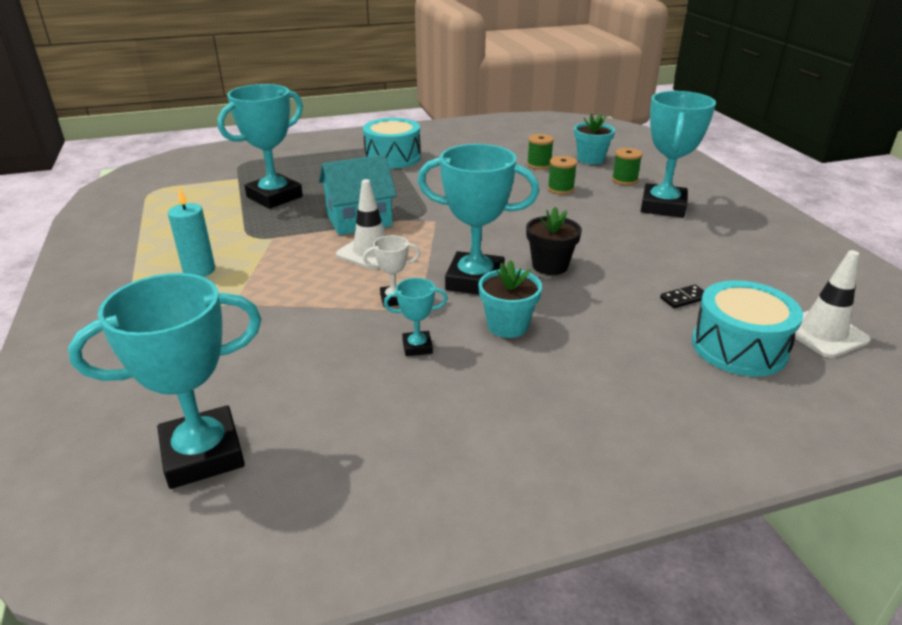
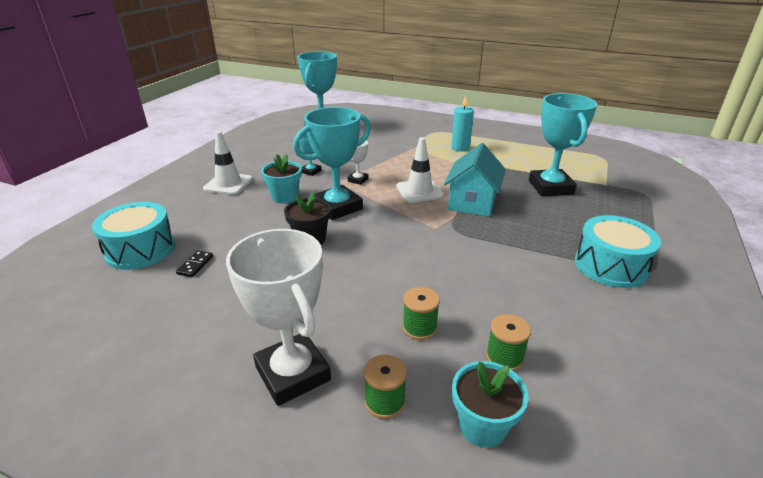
camera: 130 degrees right, 0 degrees up
turquoise trophy [641,91,716,218] -> white trophy [226,229,331,406]
white traffic cone [795,250,871,358] -> white traffic cone moved to [203,131,253,195]

